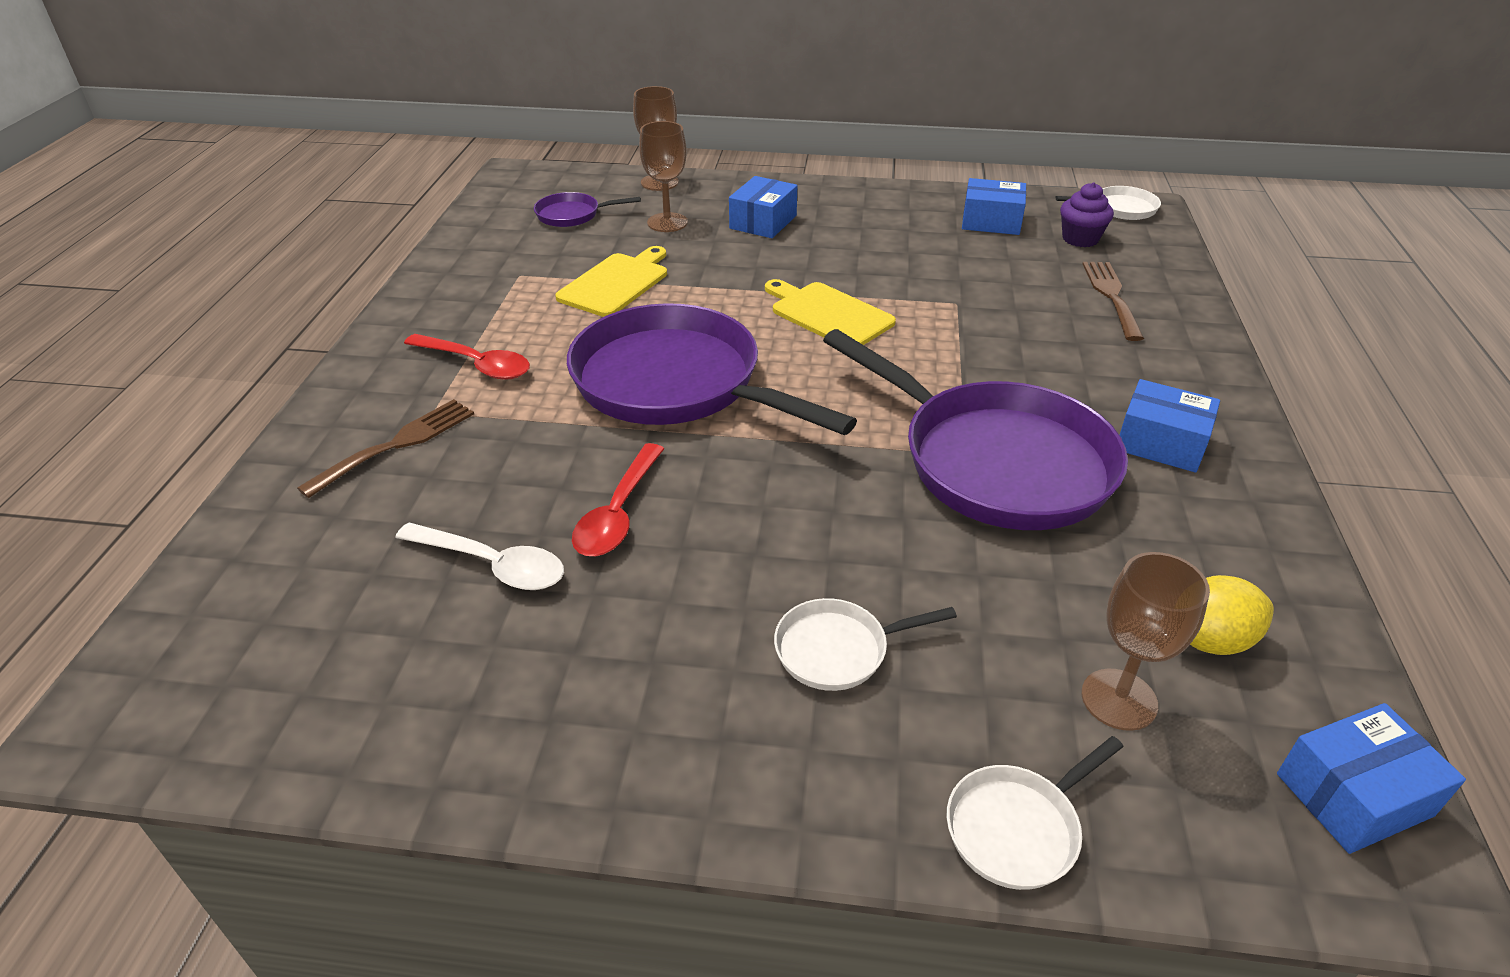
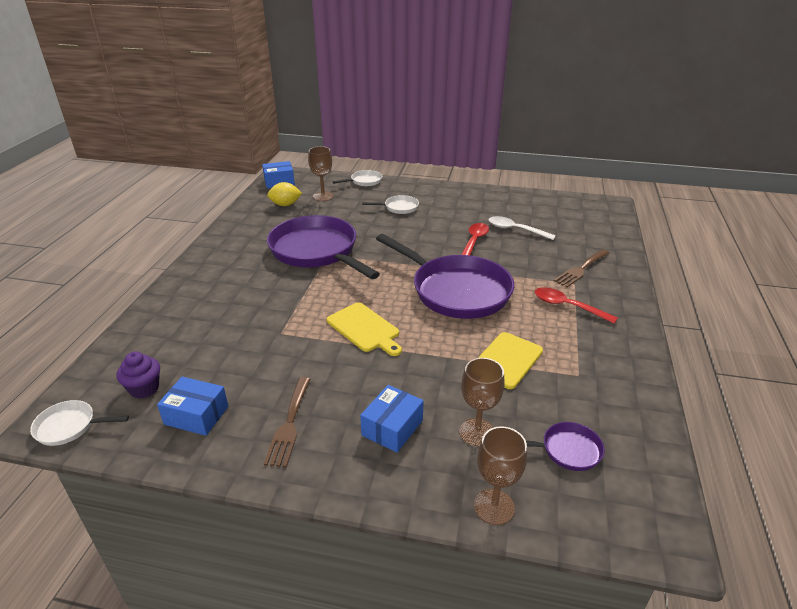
camera: 175 degrees left, 5 degrees down
brown fork [1083,262,1144,341] -> brown fork moved to [264,377,310,467]
blue box [1120,379,1220,473] -> none

